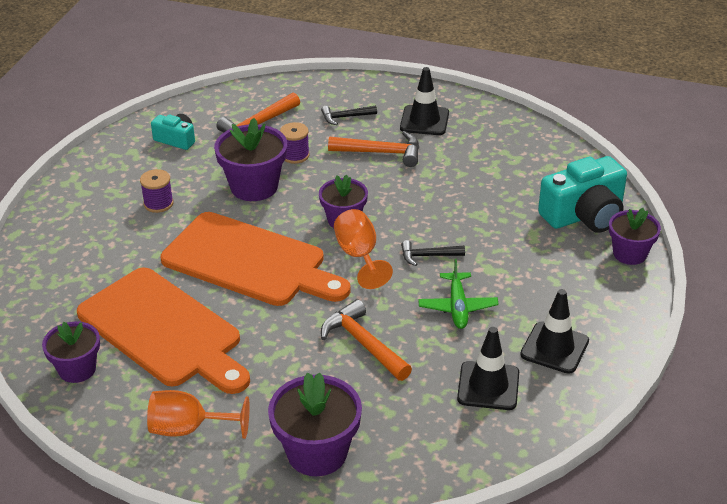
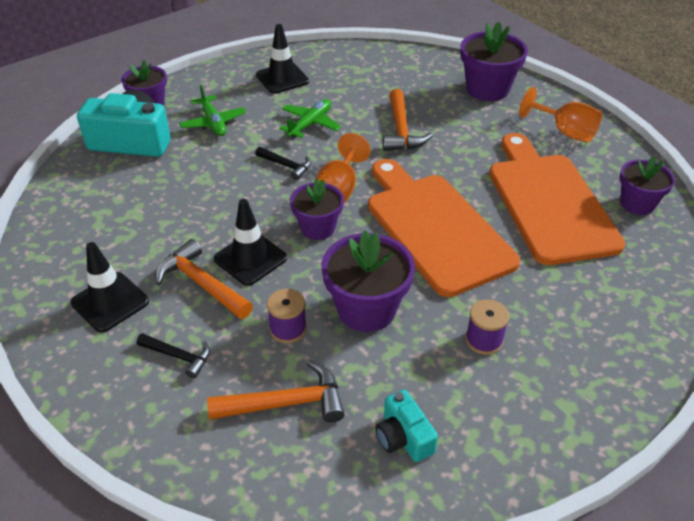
camera: 145 degrees left, 5 degrees up
black traffic cone [457,327,519,410] -> black traffic cone moved to [214,199,287,286]
none -> green plane [179,85,246,136]

